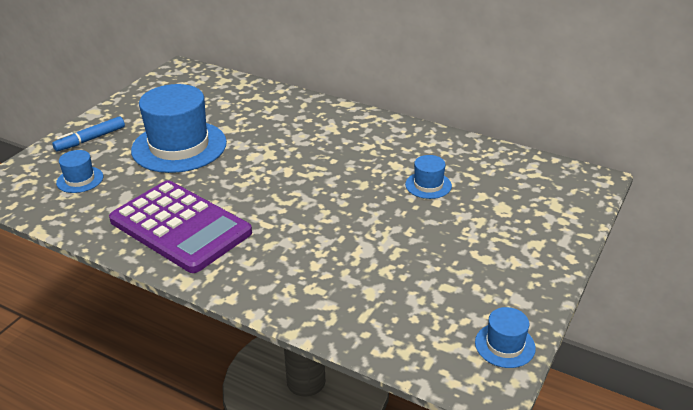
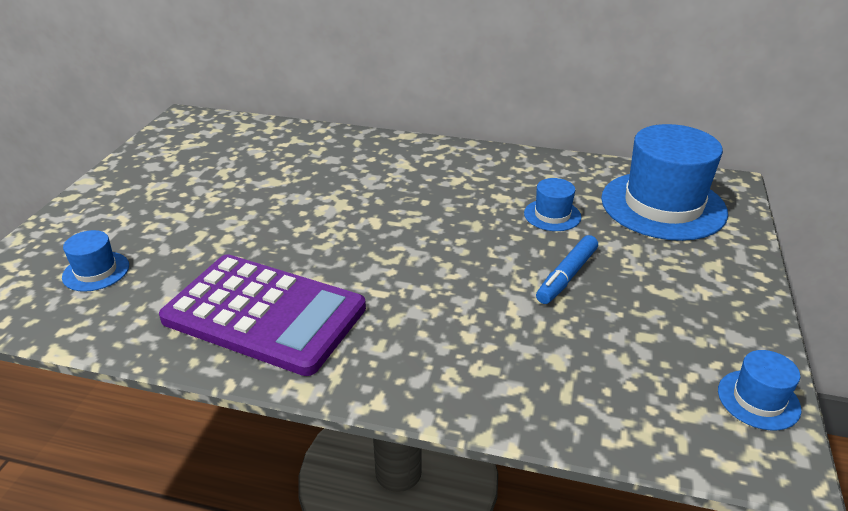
camera: 15 degrees left, 0 degrees up
blue marker [52,116,125,152] -> blue marker moved to [536,235,598,304]
blue hat [131,84,227,173] -> blue hat moved to [601,124,728,241]

